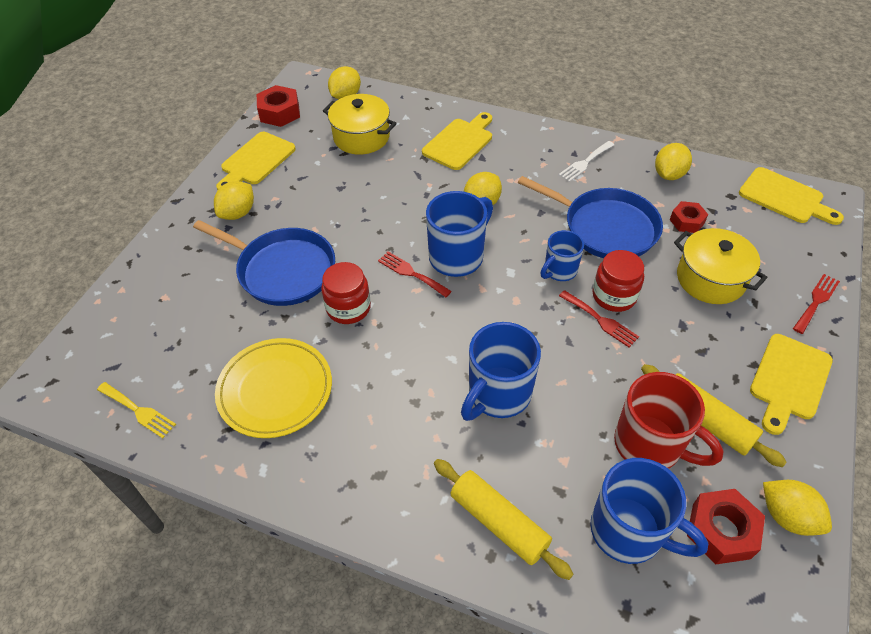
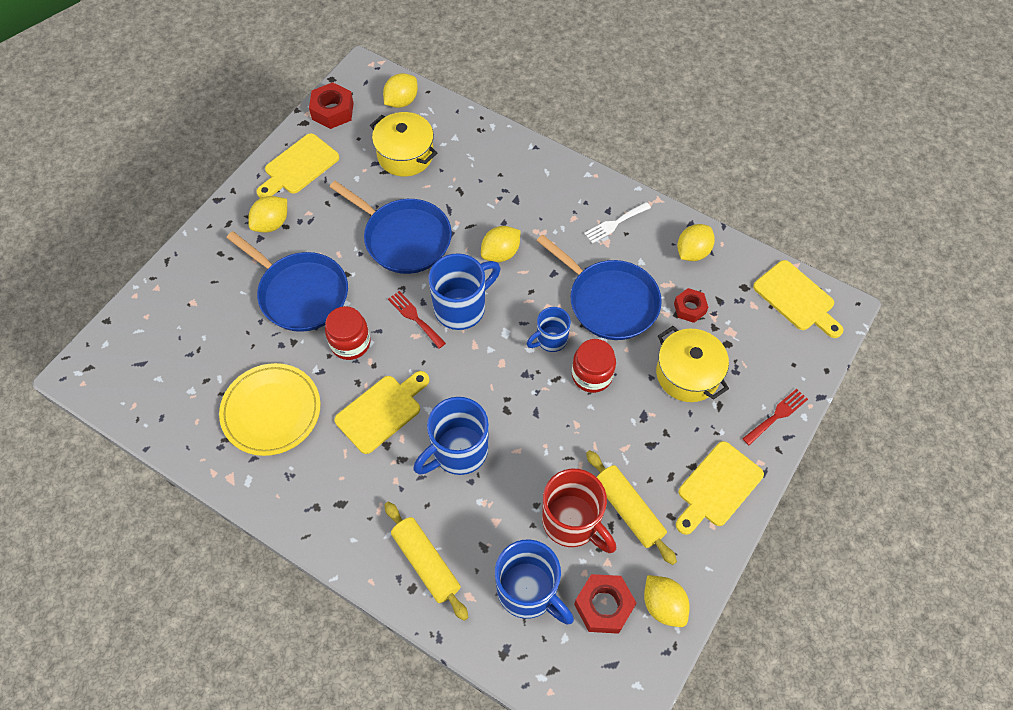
camera: 10 degrees right, 10 degrees up
yellow fork [97,382,176,438] -> none
yellow cutting board [422,112,492,170] -> yellow cutting board moved to [334,371,429,454]
red fork [559,290,639,347] -> none
none -> blue pan [330,181,452,274]

